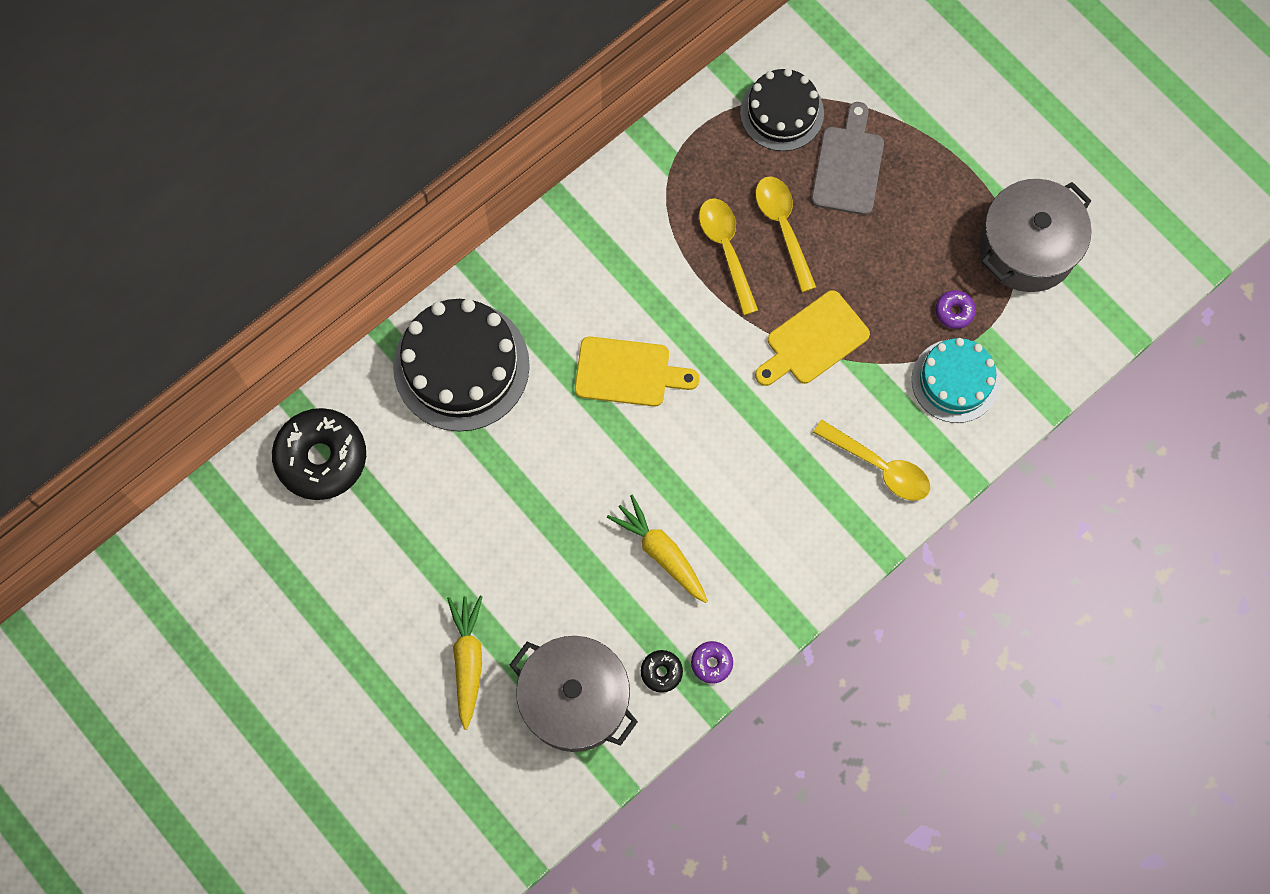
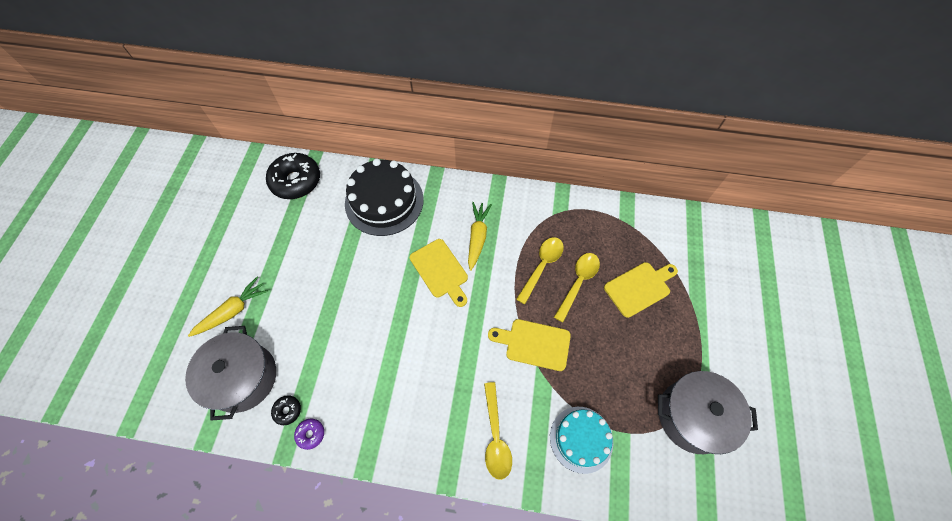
camera: 50 degrees right, 10 degrees down
yellow carrot [607,495,708,603] -> yellow carrot moved to [468,202,492,271]
black cake [740,68,824,151] -> none
grey cutting board [811,102,884,215] -> yellow cutting board [604,262,678,318]
purple donut [935,290,976,329] -> none

